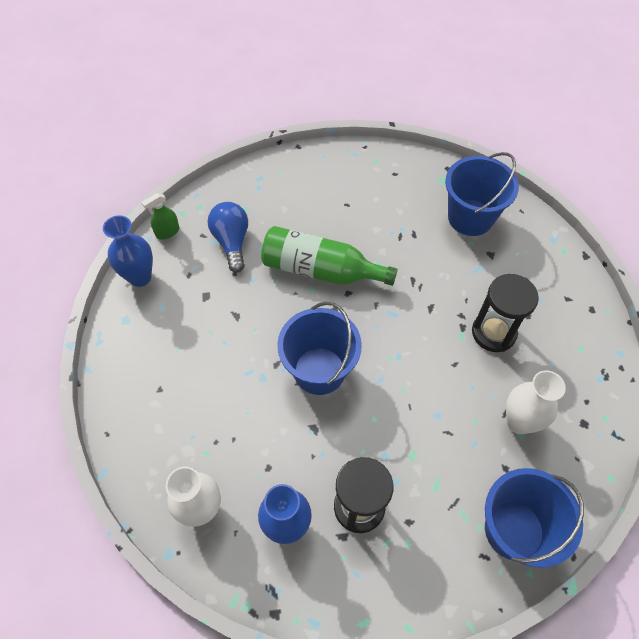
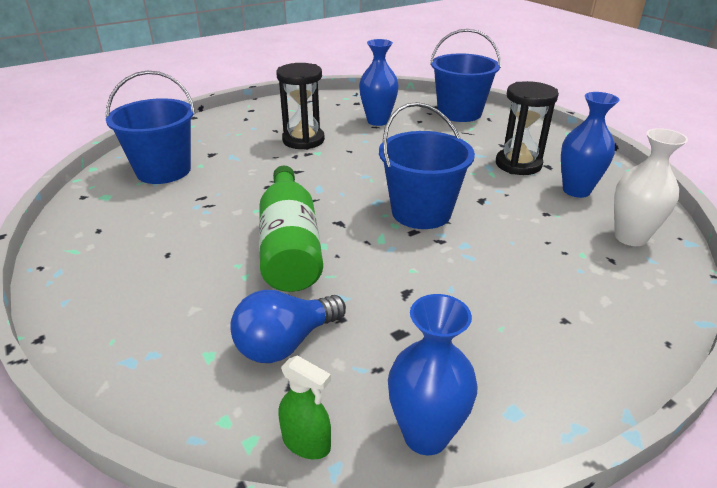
camera: 115 degrees left, 25 degrees down
white vase [506,370,566,434] -> blue vase [359,39,399,126]

